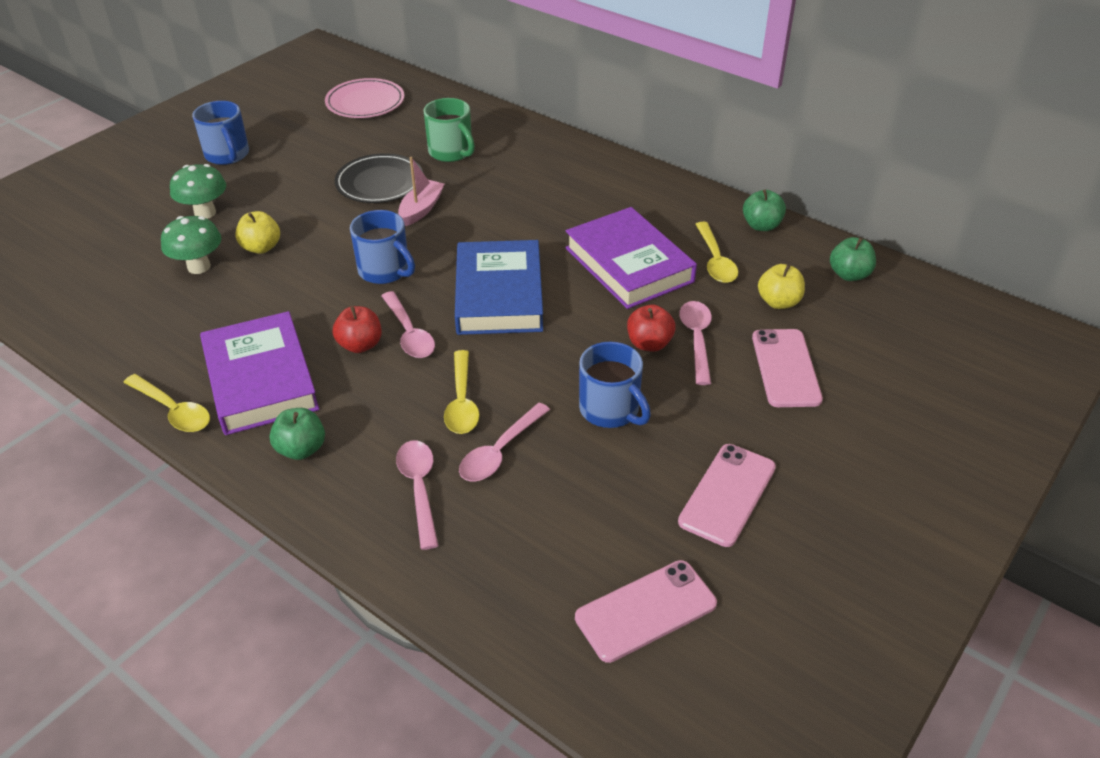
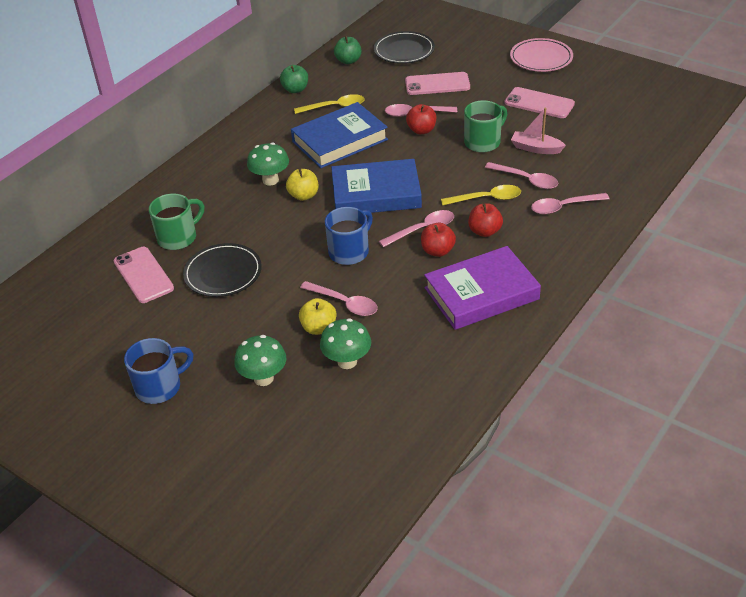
camera: 90 degrees left, 0 degrees up
yellow spoon [123,374,210,432] -> none
green apple [269,408,325,460] -> none
pink plate [325,78,405,118] -> pink plate moved to [510,38,573,72]
pink boat [398,157,444,226] -> pink boat moved to [511,108,566,154]
purple book [565,207,697,309] -> blue book [291,102,388,168]
pink phone [575,560,717,663] -> pink phone moved to [114,247,174,303]
blue mug [579,342,651,428] -> green mug [464,100,507,153]
yellow apple [758,264,805,309] -> yellow apple moved to [286,168,318,201]
none -> green mushroom [247,143,289,186]
none -> pink spoon [300,281,378,316]
none -> black plate [374,31,435,64]
none -> red apple [468,203,503,237]

